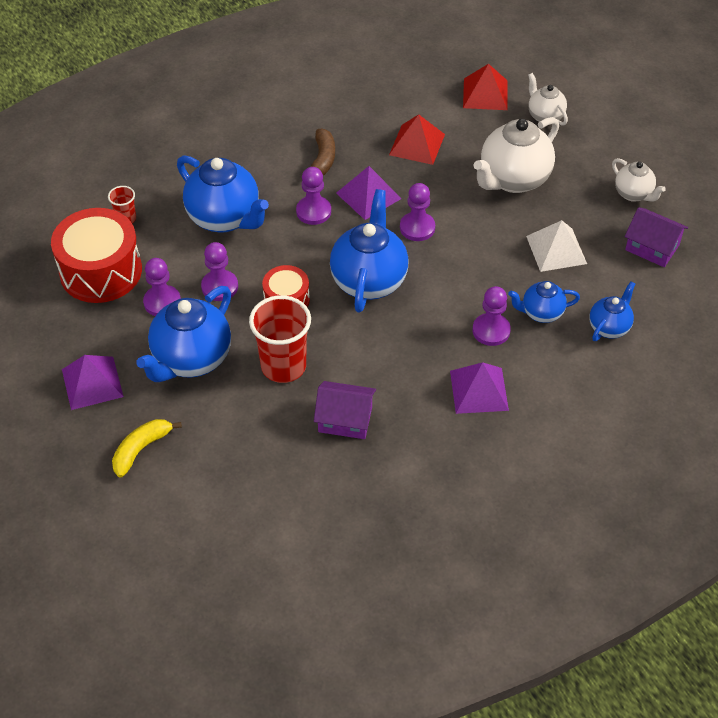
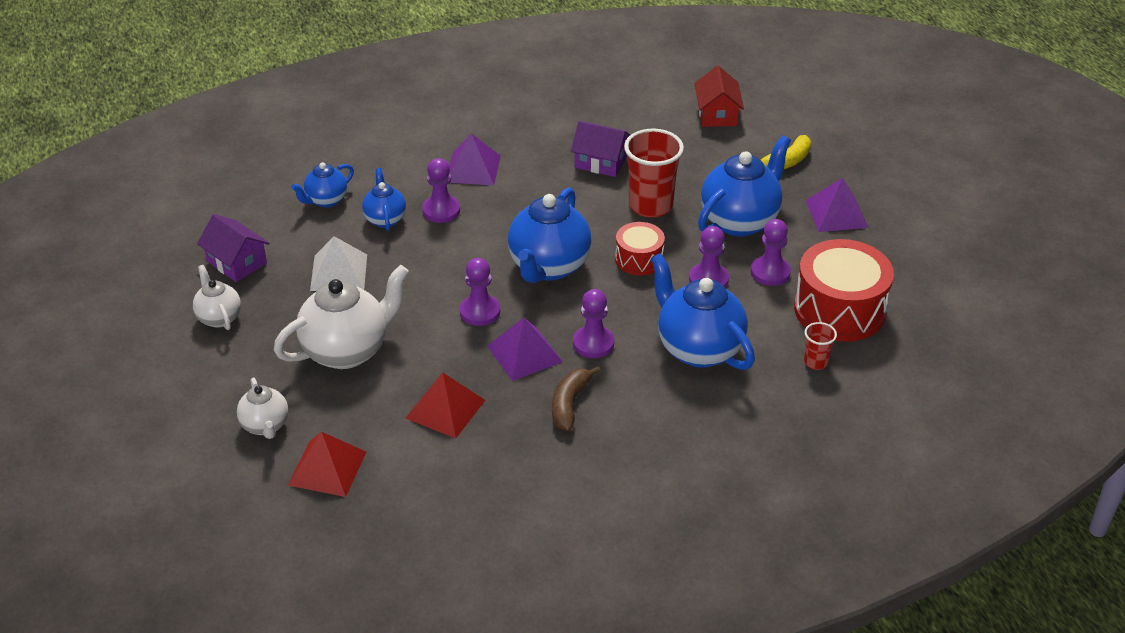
camera: 170 degrees left, 10 degrees down
blue teapot [508,281,580,323] -> blue teapot turned 105 degrees counterclockwise [362,168,406,231]
none -> red house [695,66,744,127]

